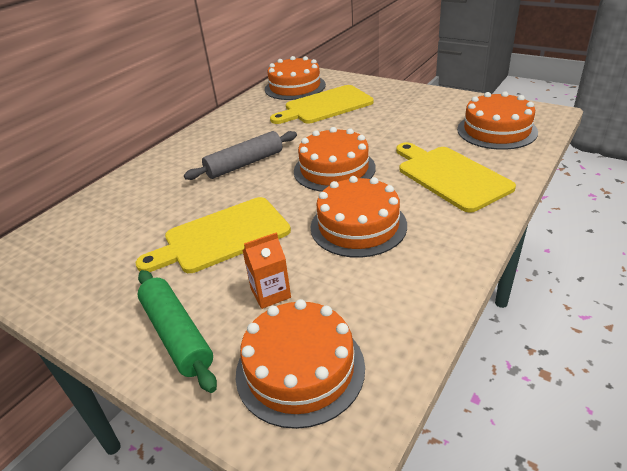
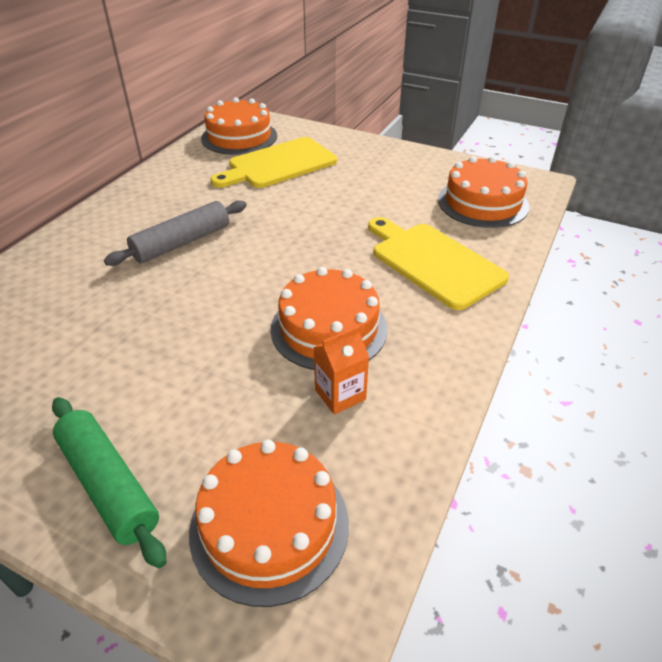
camera: 10 degrees left, 5 degrees up
yellow cutting board [136,197,291,273] -> none
orange carton [242,232,291,309] -> orange carton moved to [314,326,369,415]
orange cake [294,127,376,192] -> none

